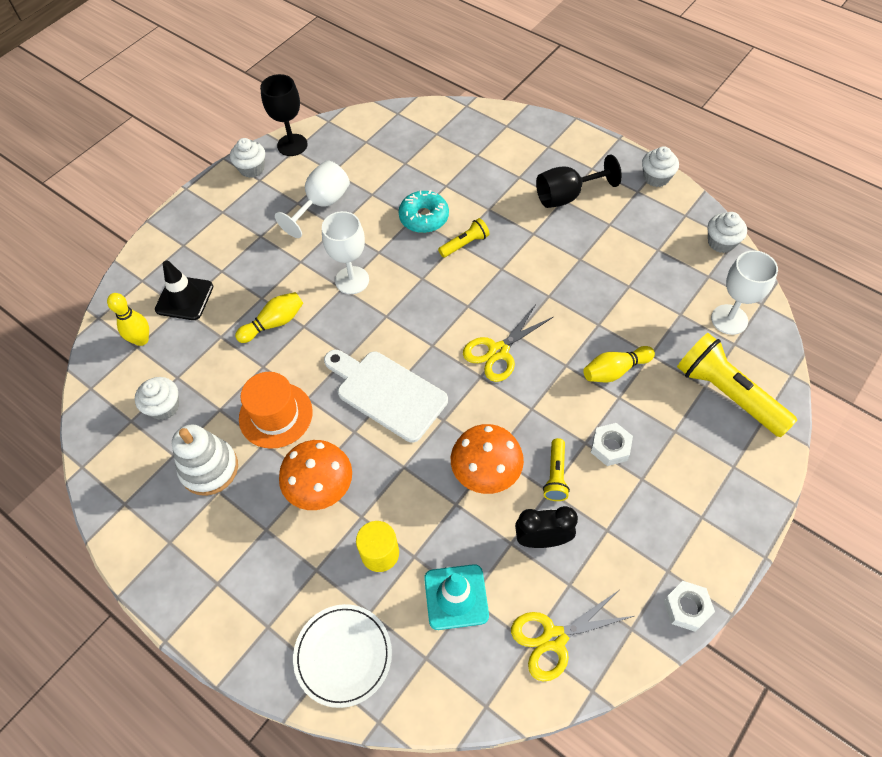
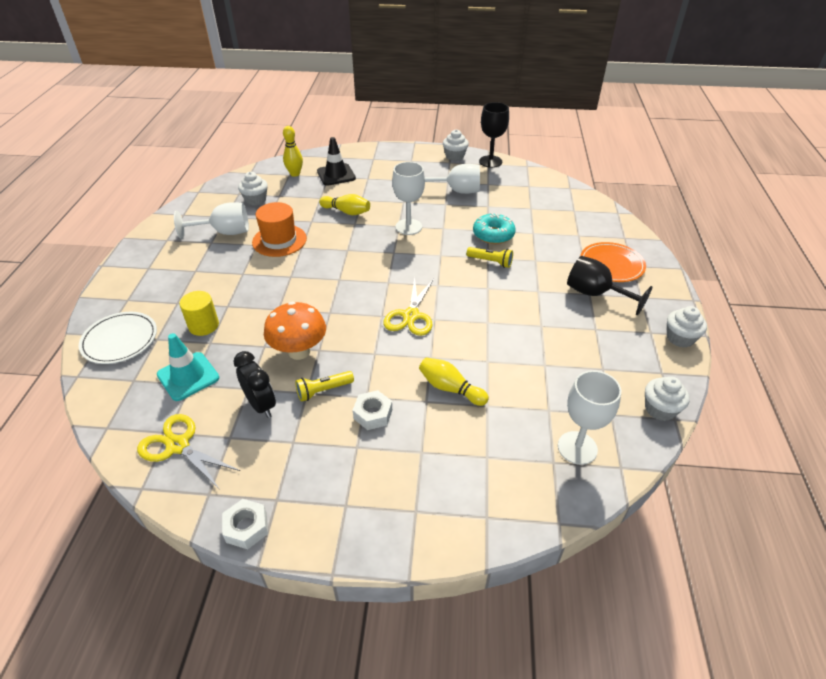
camera: 55 degrees right, 15 degrees down
white stacking toy [172,424,238,496] -> white goblet [174,202,249,239]
orange mushroom [279,440,352,510] -> none
white cutting board [324,350,448,442] -> none
yellow scissors [463,304,553,382] -> yellow scissors turned 90 degrees counterclockwise [383,277,434,336]
yellow flashlight [677,333,797,437] -> none
none -> orange plate [580,242,646,282]

